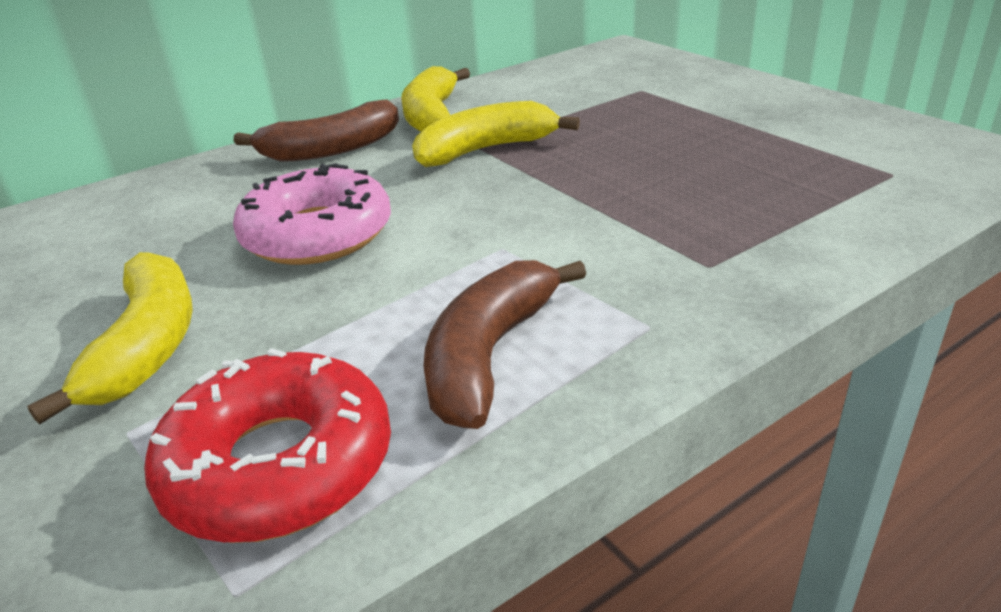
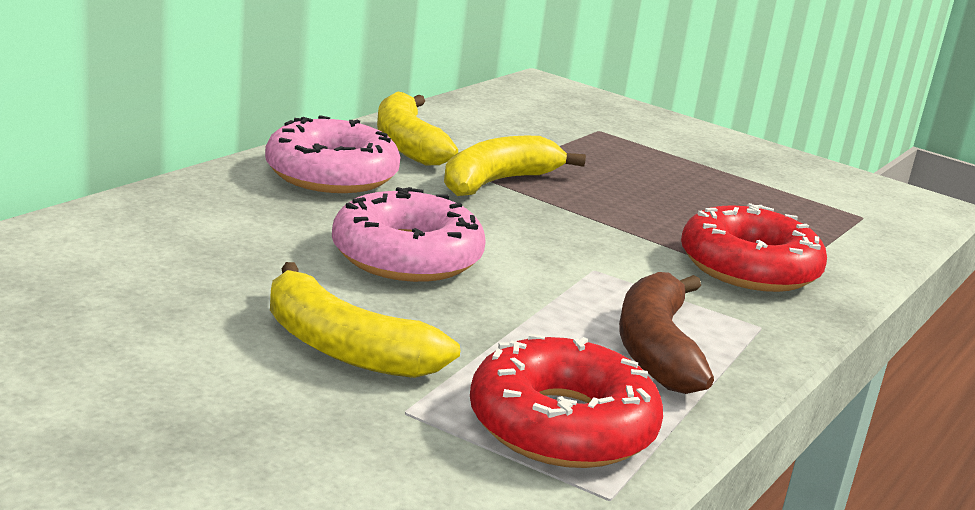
camera: 25 degrees left, 10 degrees down
yellow banana [27,252,193,424] -> yellow banana turned 150 degrees clockwise [270,262,460,378]
brown banana [233,99,399,162] -> pink donut [265,115,401,193]
none -> red donut [681,203,827,292]

